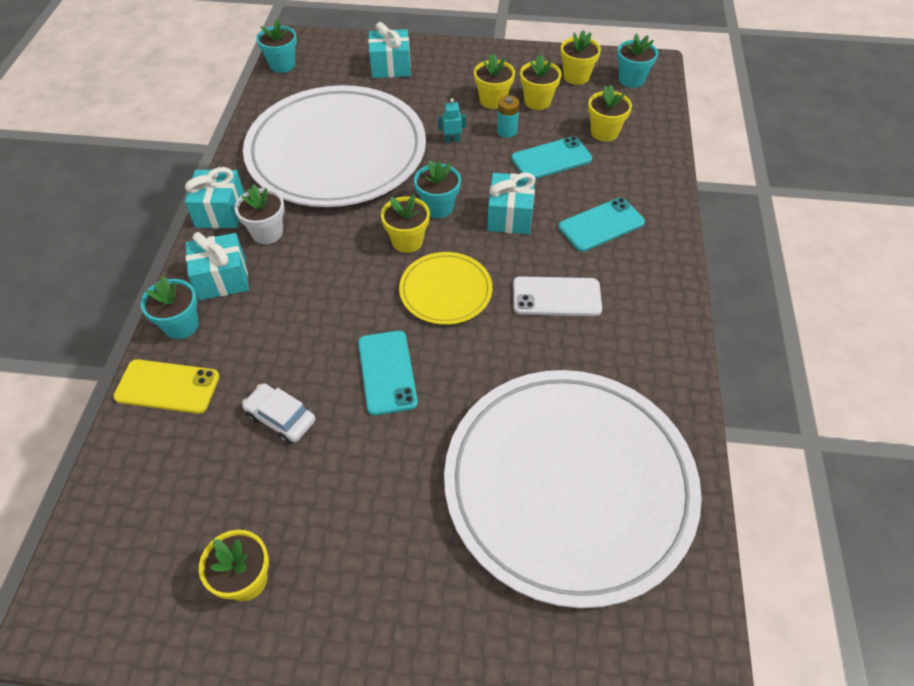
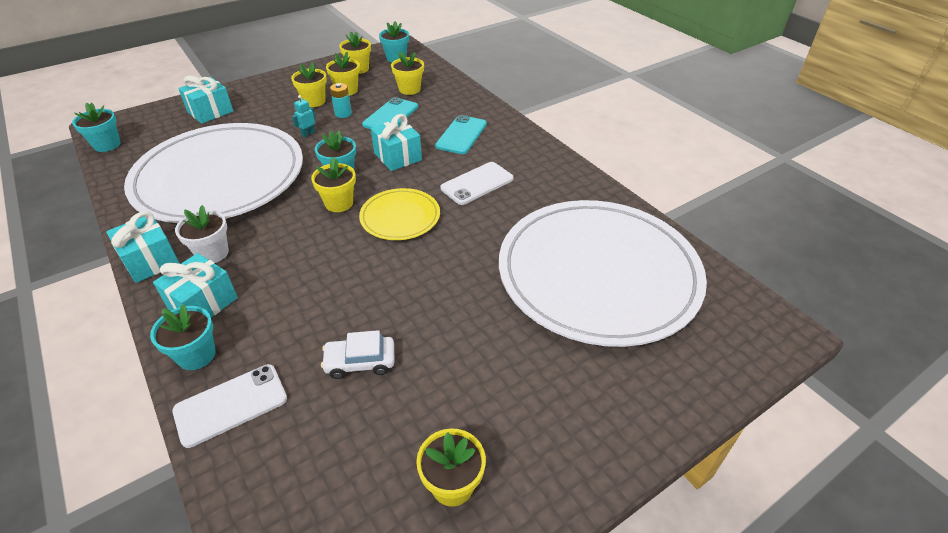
camera: 40 degrees left, 10 degrees down
yellow phone [113,359,220,414] -> white phone [172,364,287,448]
turquoise phone [358,331,418,415] -> none

